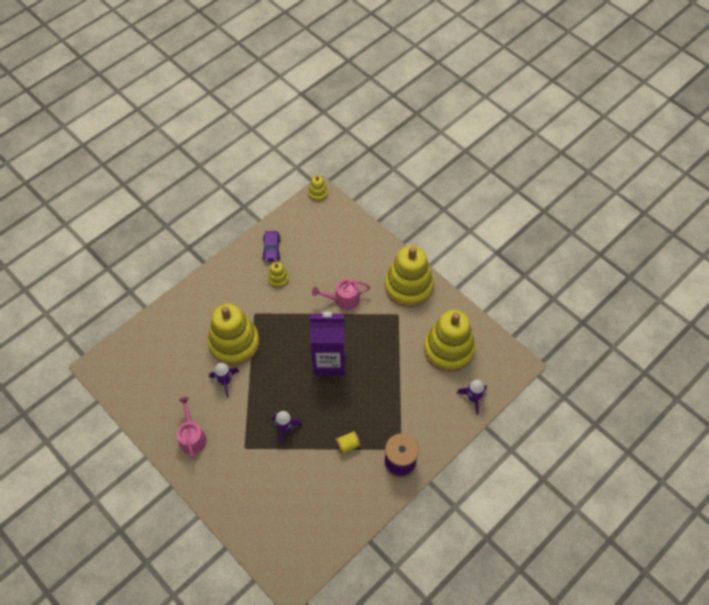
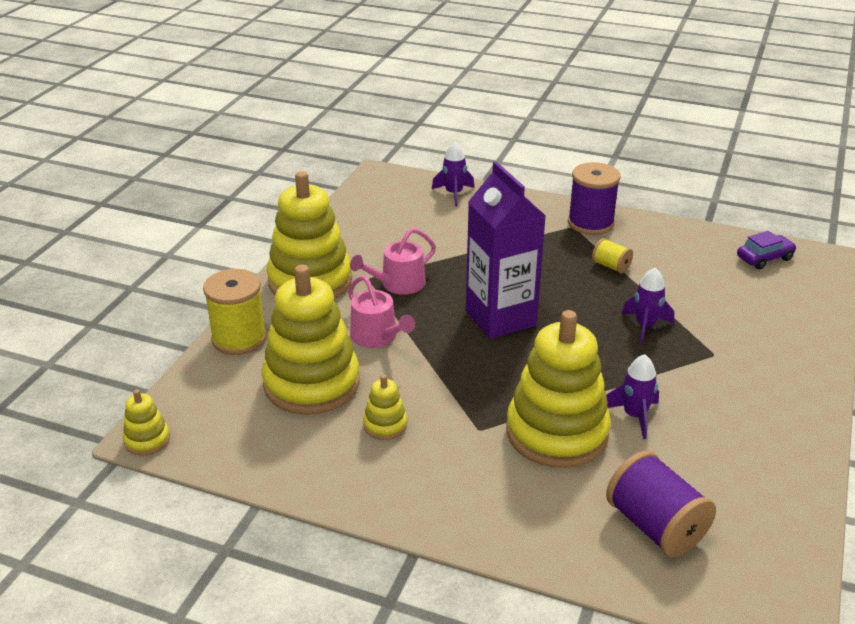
camera: 115 degrees left, 25 degrees down
pink watering can [176,397,207,460] -> pink watering can moved to [350,228,436,295]
purple car [262,231,281,261] -> purple car moved to [737,231,797,269]
yellow stacking toy [424,310,475,372] -> yellow stacking toy moved to [262,264,360,415]
none -> yellow spool [203,269,267,355]
none -> purple spool [606,451,716,557]

